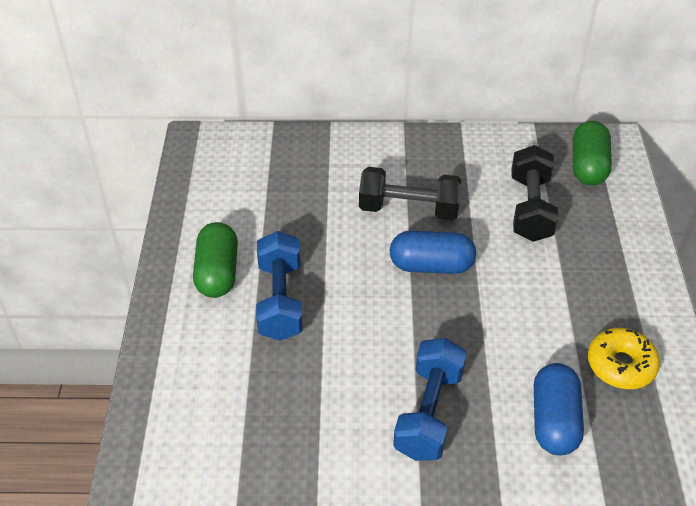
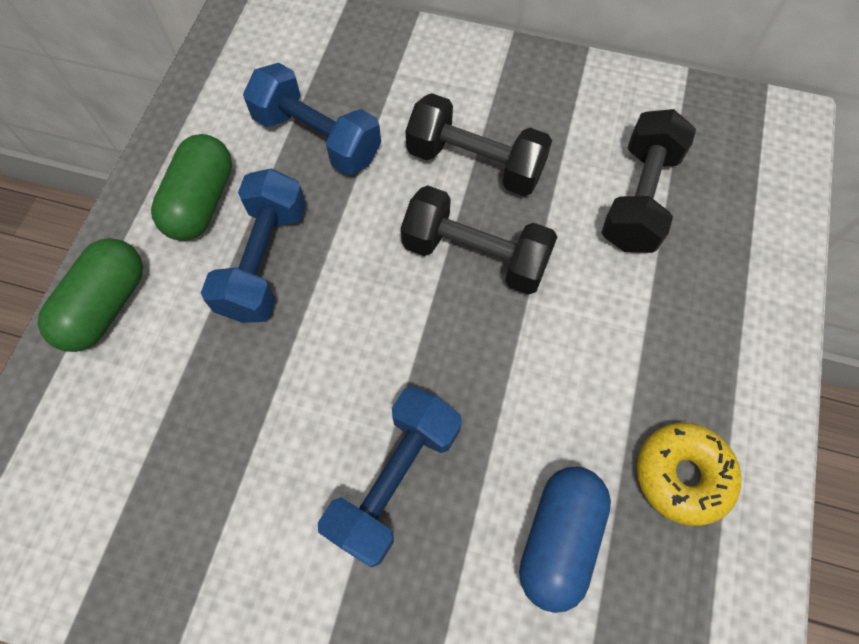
camera: 15 degrees right, 20 degrees up
blue capsule [389,231,476,274] -> black dumbbell [401,185,557,295]
green capsule [573,121,612,185] -> green capsule moved to [38,238,143,352]
none -> blue dumbbell [243,63,381,175]

